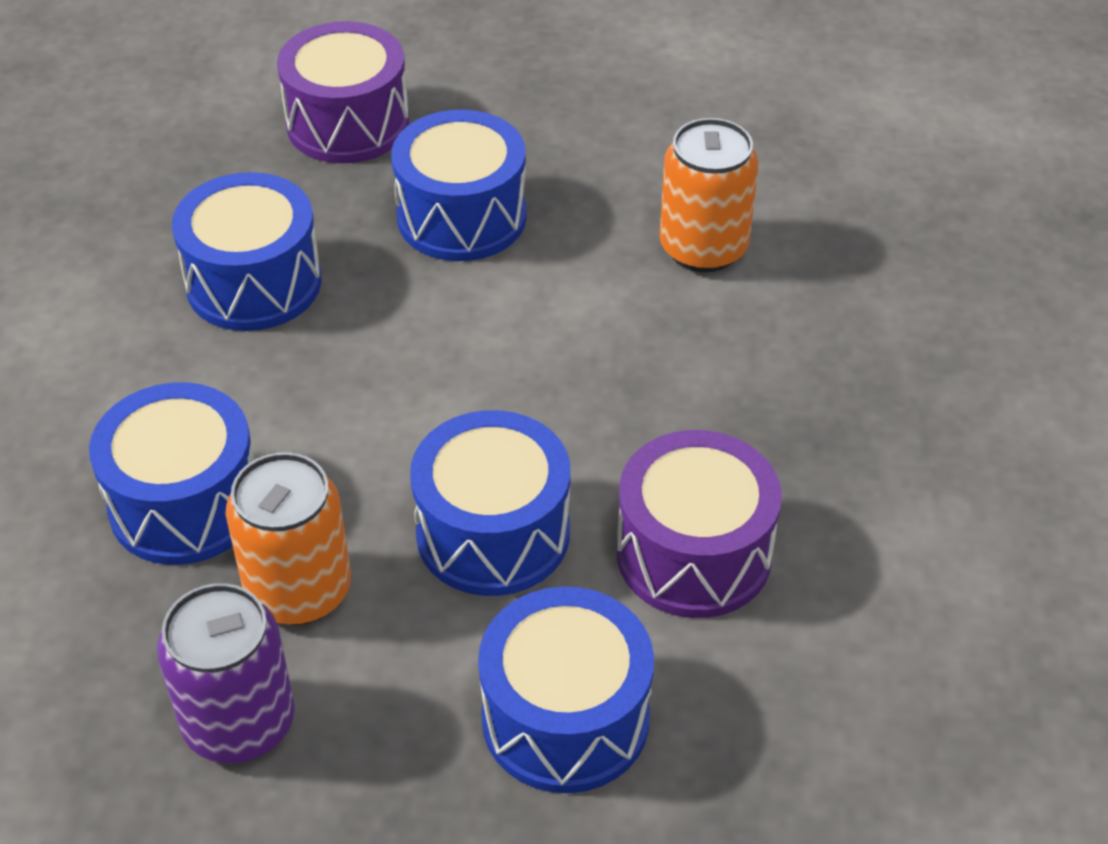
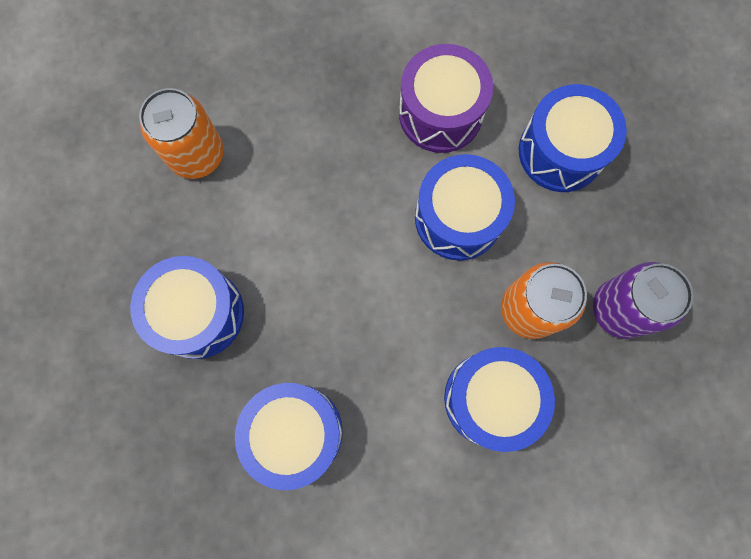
camera: 105 degrees left, 30 degrees up
purple drum [277,21,409,163] -> none

